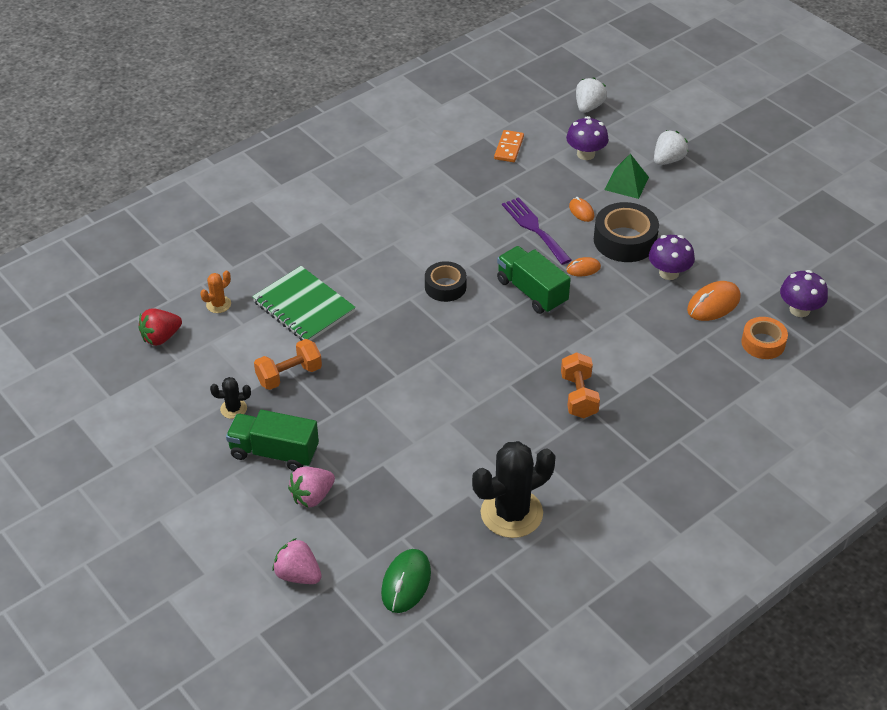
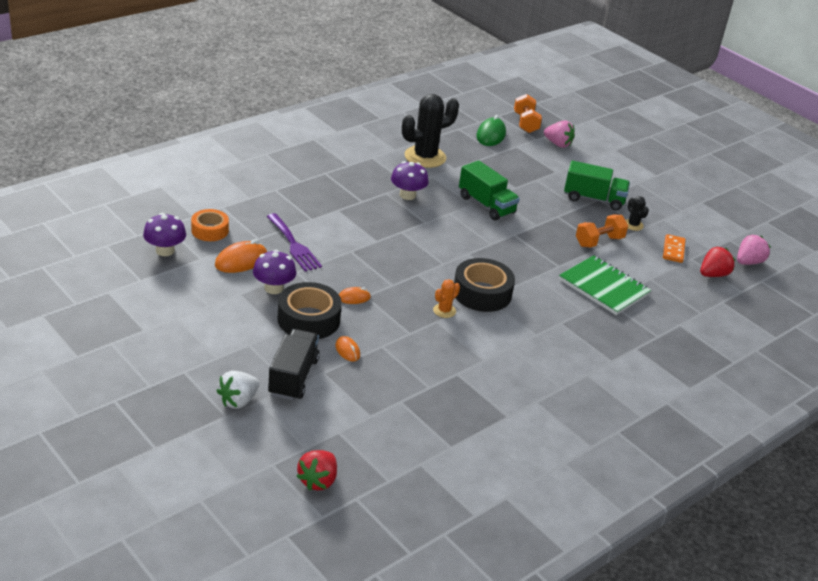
camera: 175 degrees right, 10 degrees down
orange cactus [200,270,231,313] -> orange cactus moved to [433,279,460,318]
black cactus [210,377,251,419] -> black cactus turned 75 degrees clockwise [626,196,649,231]
pink strawberry [288,467,335,507] -> pink strawberry moved to [737,235,771,265]
black tape [425,261,467,302] -> black tape [454,258,515,312], size x1.56
orange domino [494,130,524,162] -> orange domino moved to [663,234,686,263]
green truck [497,246,571,314] -> green truck moved to [459,160,520,220]
purple fork [502,197,571,265] -> purple fork moved to [267,213,322,271]
orange dumbbell [561,352,600,418] -> orange dumbbell moved to [514,94,542,133]
purple mushroom [566,116,609,160] -> purple mushroom moved to [391,161,429,200]
white strawberry [576,77,607,113] -> red strawberry [296,450,337,491]
green pyramid [604,154,649,199] -> black truck [268,329,320,400]

